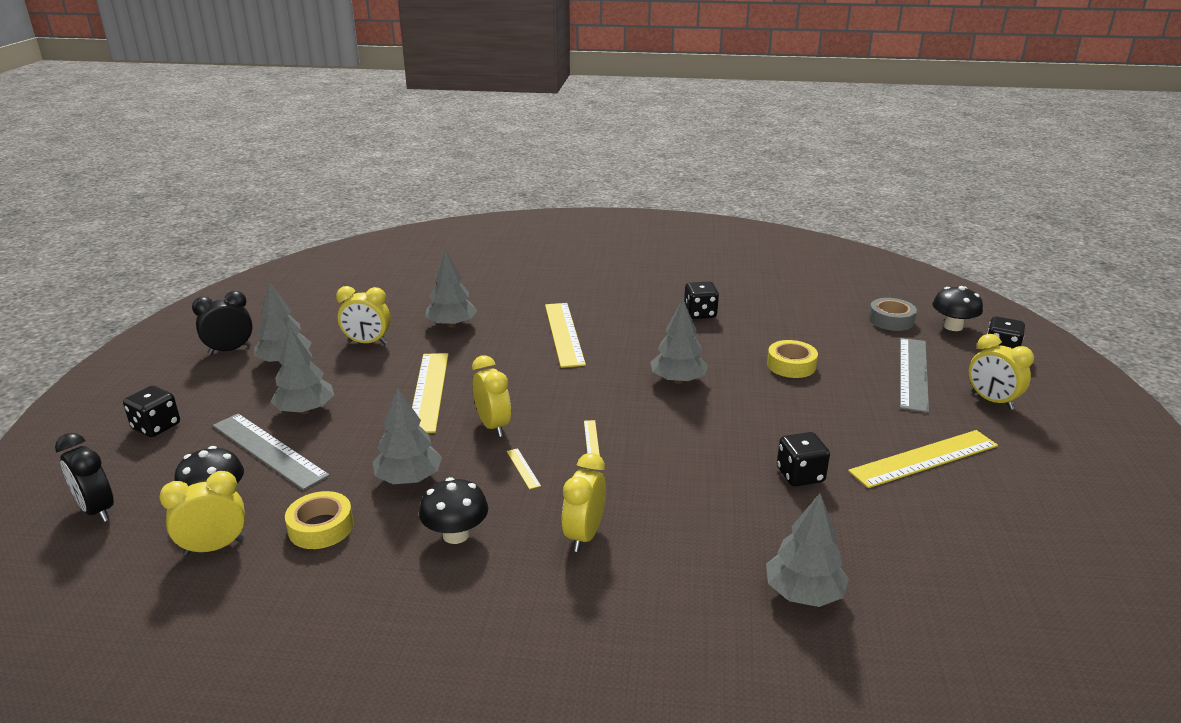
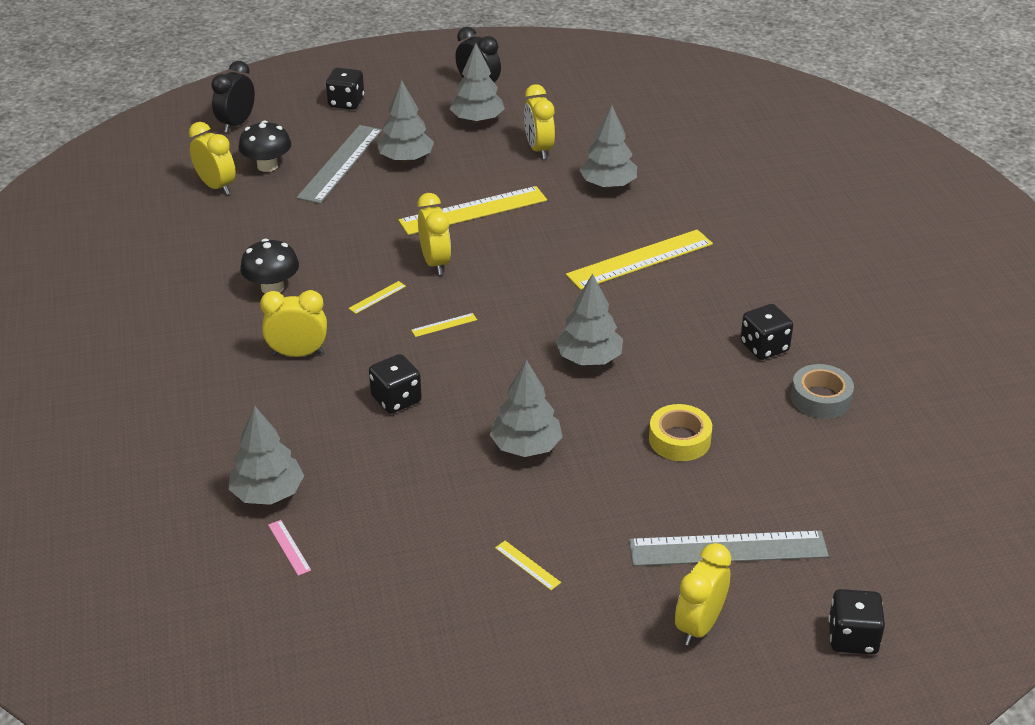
camera: 70 degrees right, 10 degrees up
yellow tape [285,491,354,549] -> none
grey tree [372,388,442,484] -> grey tree moved to [490,360,563,457]
yellow clock [472,355,511,437] -> yellow clock turned 60 degrees counterclockwise [417,193,451,275]
black dice [777,432,830,487] -> black dice moved to [369,354,422,414]
yellow ruler [848,430,998,488] -> yellow ruler [495,541,561,590], size x0.40
grey tape [868,298,917,331] -> grey tape moved to [791,364,854,419]
black mushroom [933,286,983,331] -> none
none -> pink ruler [268,520,311,576]

